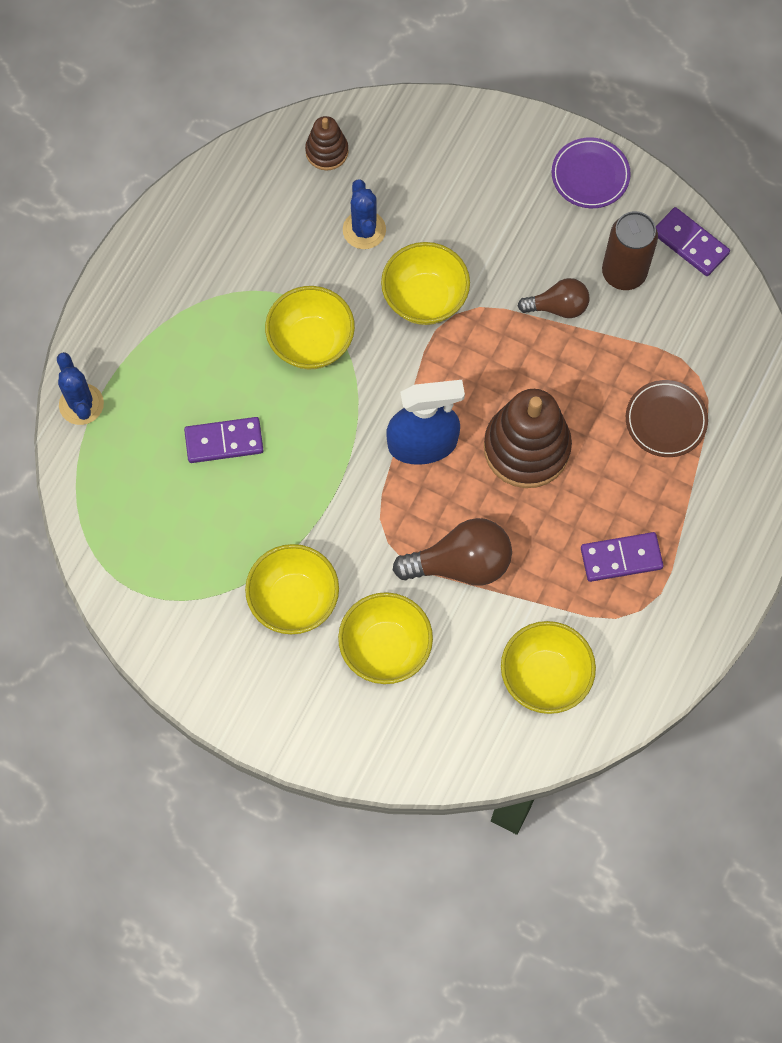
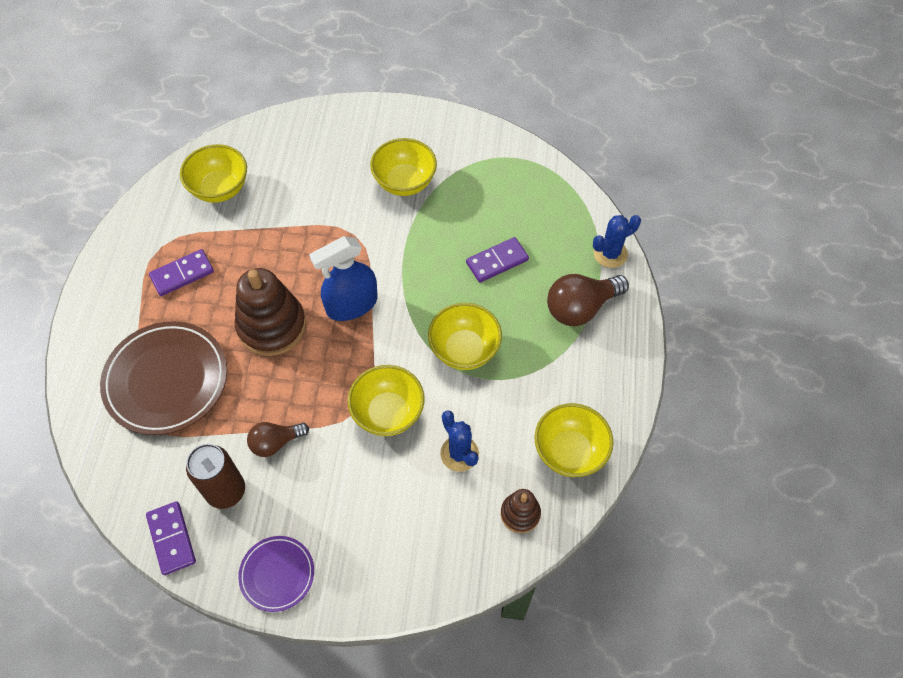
camera: 160 degrees right, 10 degrees down
blue cactus [57,352,104,425] -> blue cactus turned 75 degrees counterclockwise [593,215,641,268]
yellow bowl [338,592,433,684] -> yellow bowl moved to [534,403,613,477]
brown light bulb [393,518,512,586] -> brown light bulb moved to [547,274,629,326]
brown plate [626,380,708,457] -> brown plate [100,321,227,435], size x1.84
purple domino [656,207,730,276] -> purple domino turned 45 degrees clockwise [146,501,196,575]

